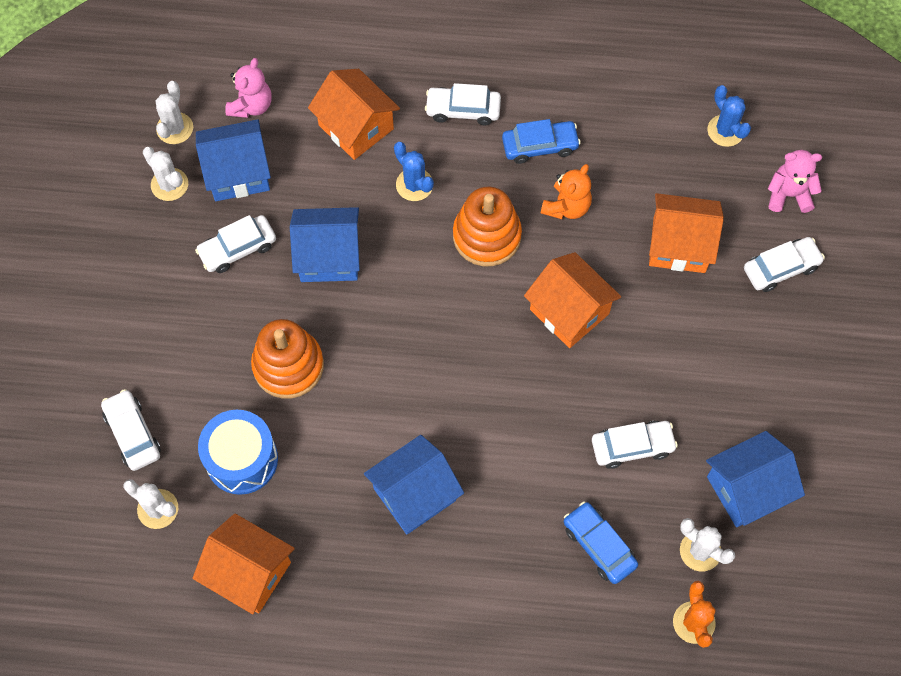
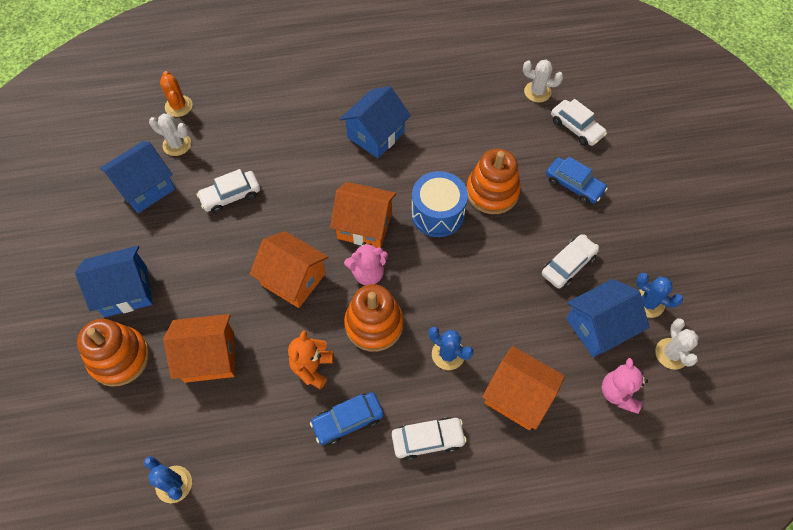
camera: 165 degrees right, 5 degrees down
white cactus [142,147,188,201] -> blue cactus [636,273,683,318]
orange house [192,513,295,614] -> orange house moved to [330,182,396,248]
blue drum [198,410,278,495] -> blue drum moved to [411,171,468,237]
blue house [290,207,360,282] -> blue house moved to [75,246,152,317]
blue car [564,502,638,584] -> blue car moved to [546,157,608,204]
white car [744,237,825,292] -> orange stacking toy [77,319,150,387]
pink teddy bear [768,150,822,213] -> pink teddy bear moved to [344,242,388,285]

